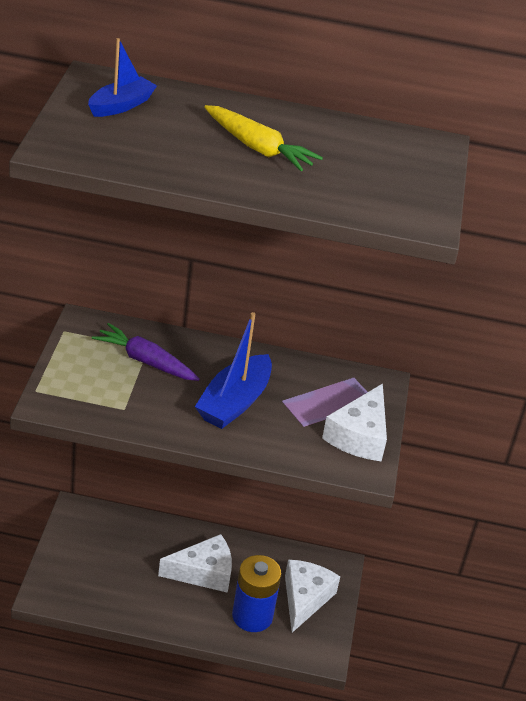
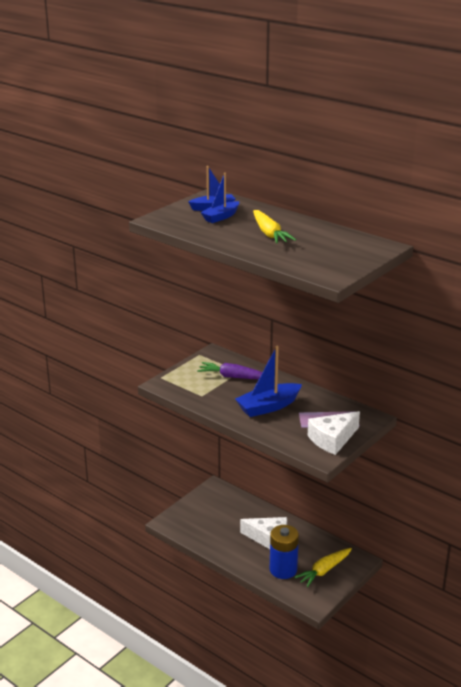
camera: 35 degrees right, 10 degrees down
purple carrot [92,323,200,381] -> purple carrot turned 45 degrees counterclockwise [197,362,262,379]
white cheese [285,560,340,633] -> yellow carrot [294,548,352,587]
none -> blue boat [201,173,239,223]

